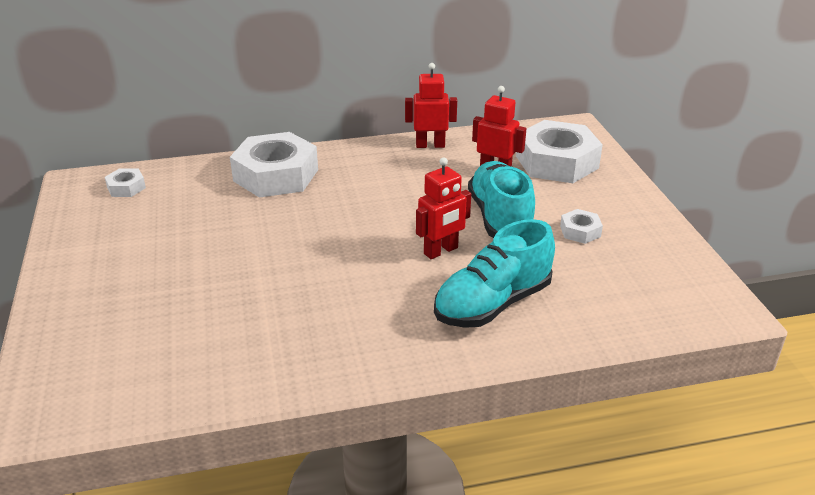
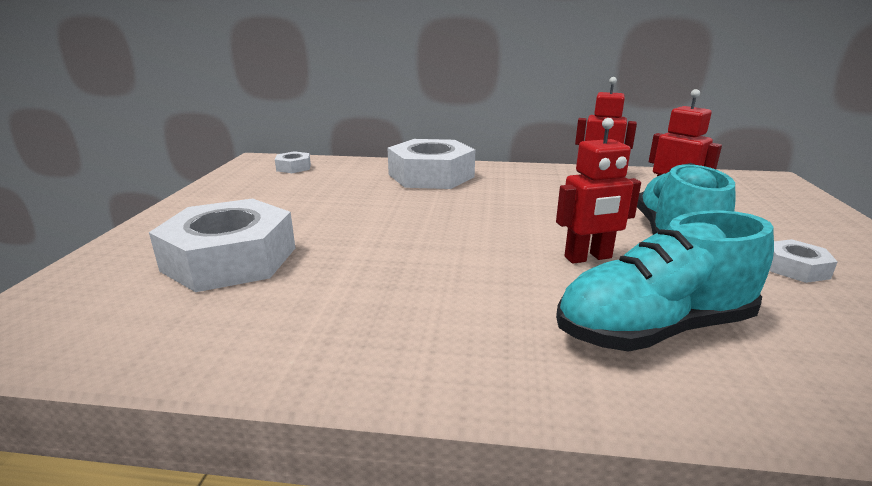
camera: 20 degrees right, 10 degrees down
white nut [516,120,603,183] -> white nut moved to [149,198,295,292]

